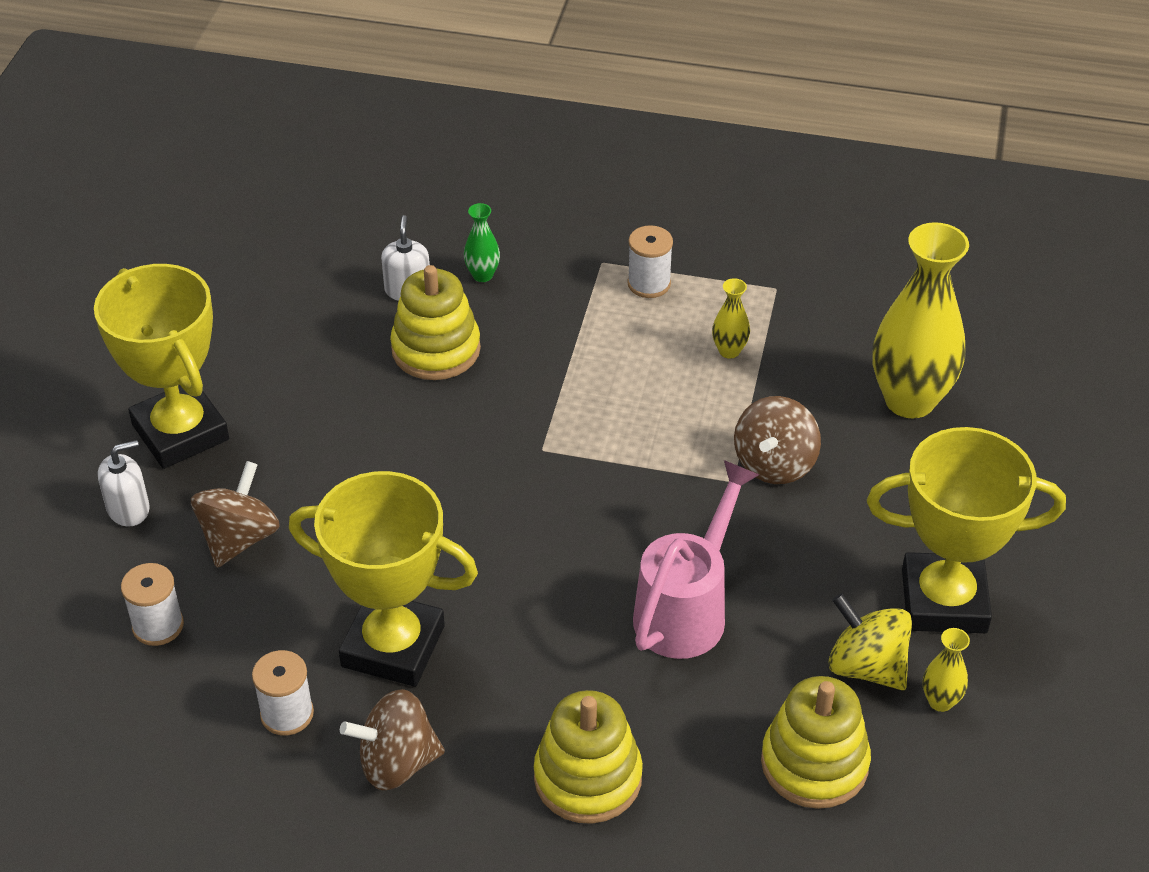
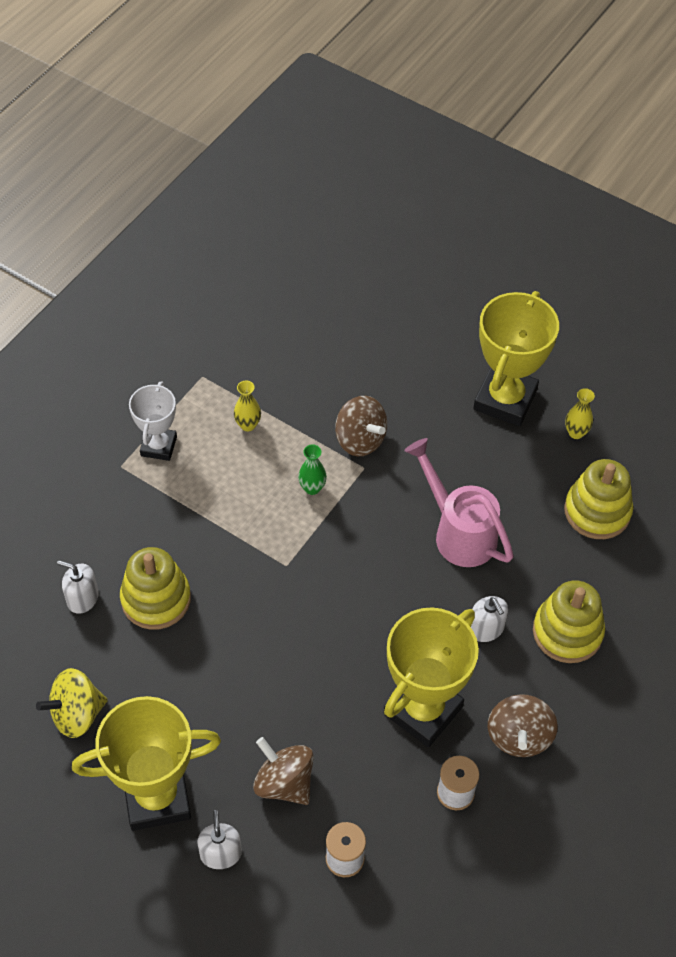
camera: 70 degrees left, 10 degrees up
green vase [464,203,500,282] -> green vase moved to [298,444,327,495]
white spool [627,225,673,298] -> white trophy [129,381,177,461]
yellow spinning top [829,593,912,690] -> yellow spinning top moved to [36,668,108,738]
yellow vase [873,222,969,418] -> none
none -> white soap dispenser [471,596,508,642]

